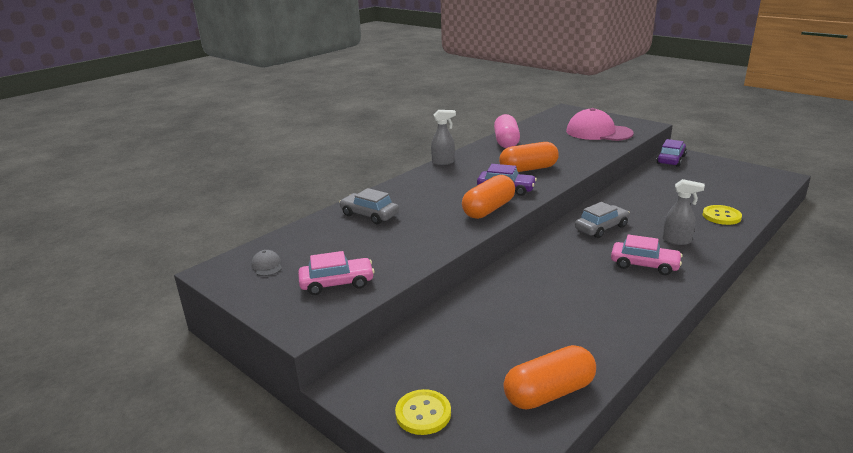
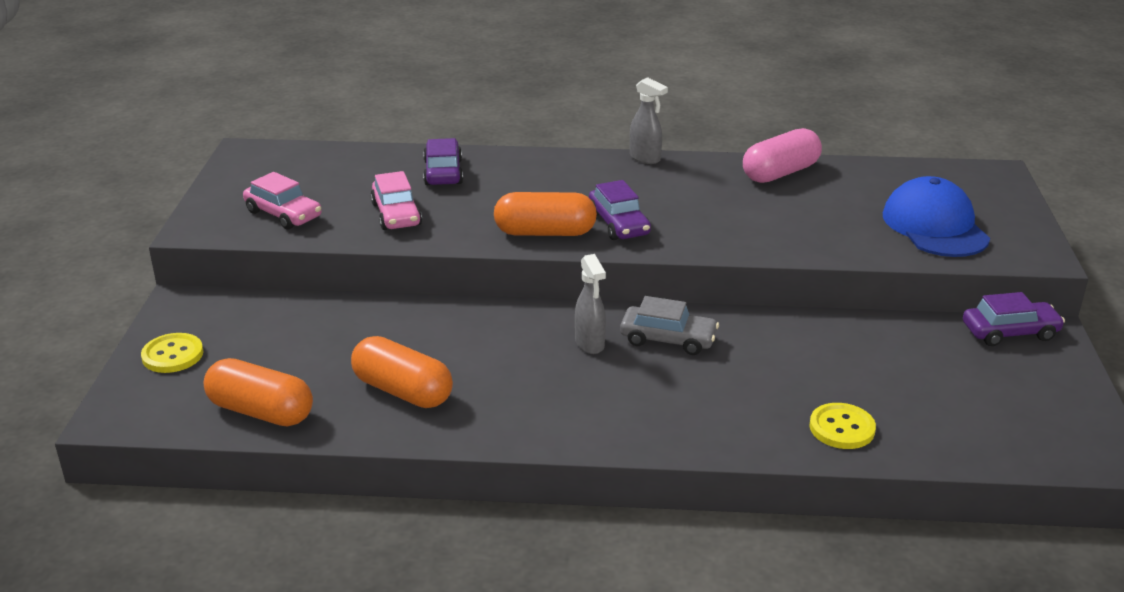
camera: 50 degrees right, 5 degrees up
grey cap [251,250,282,276] -> none
grey car [339,188,399,224] -> purple car [423,138,463,185]
orange capsule [499,142,559,172] -> orange capsule moved to [351,336,453,408]
pink cap [566,108,634,141] -> blue cap [883,176,990,257]
pink car [611,234,682,275] -> pink car moved to [370,171,422,230]
grey spray bottle [662,179,705,245] -> grey spray bottle moved to [575,254,606,354]

